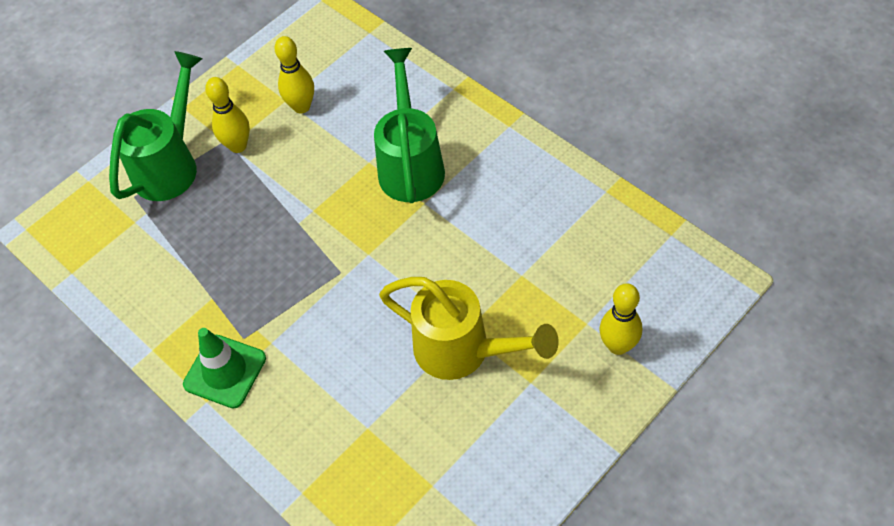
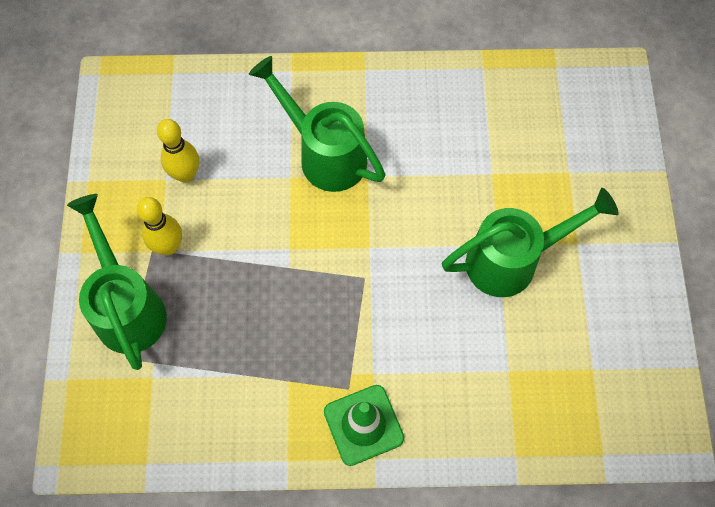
camera: 50 degrees left, 10 degrees up
yellow watering can [379,277,559,380] -> green watering can [442,188,619,297]
yellow bowling pin [599,283,642,355] -> none

